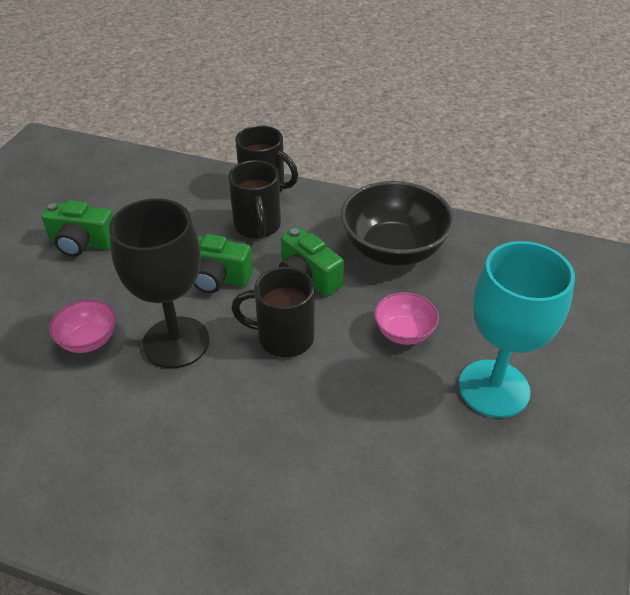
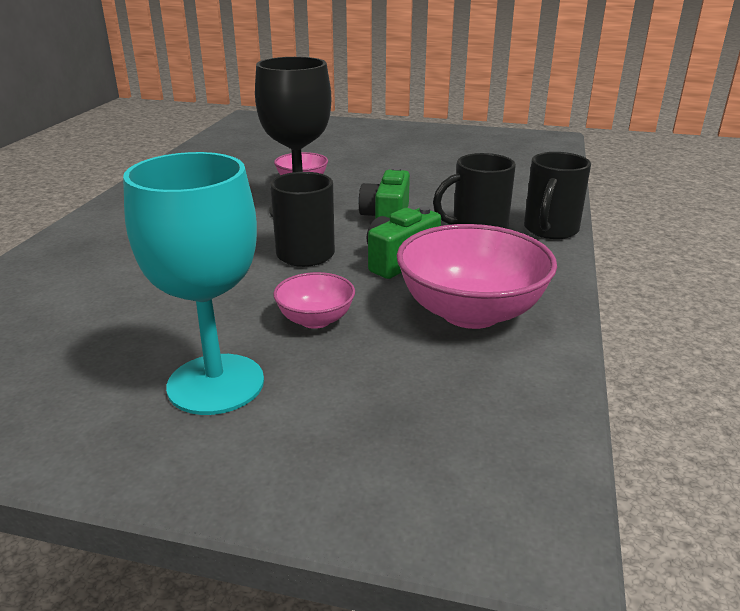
camera: 85 degrees right, 15 degrees down
green camera [41,200,113,257] -> none
black bowl [341,181,454,266] -> pink bowl [397,224,557,329]

